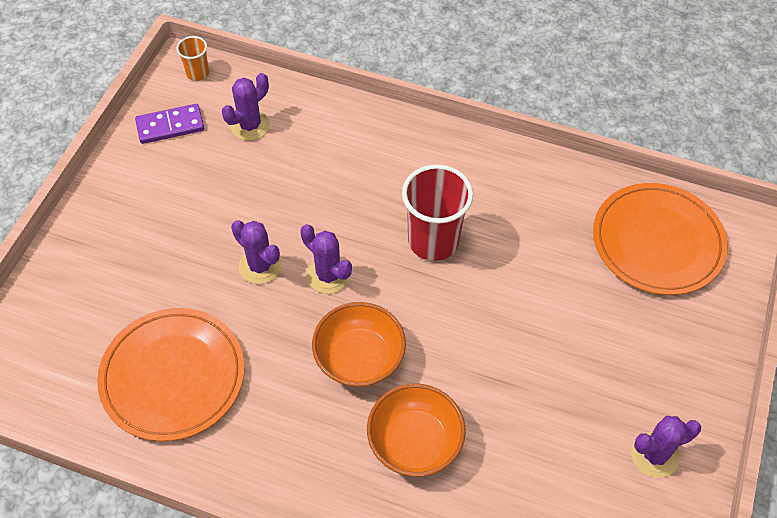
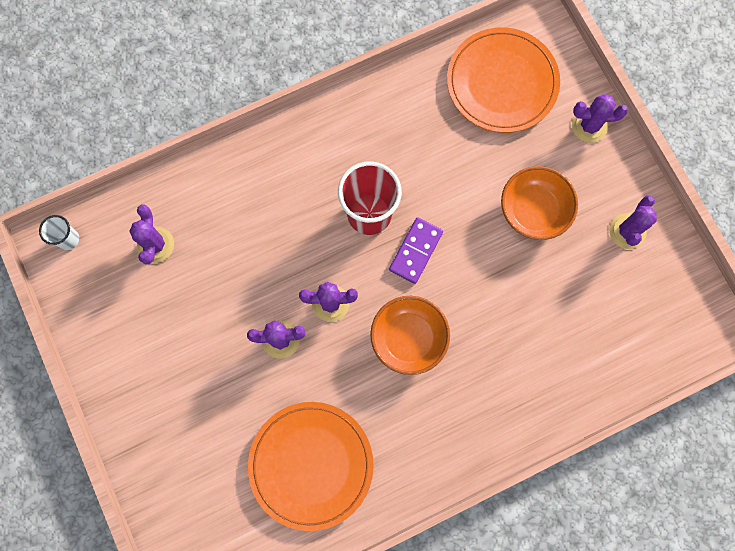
camera: 45 degrees left, 20 degrees up
purple domino [135,104,204,144] -> purple domino moved to [389,218,443,284]
orange cup [176,36,209,81] -> white cup [39,215,79,250]
orange bowl [367,384,466,477] -> orange bowl moved to [501,166,578,240]
none -> purple cactus [572,94,628,143]

